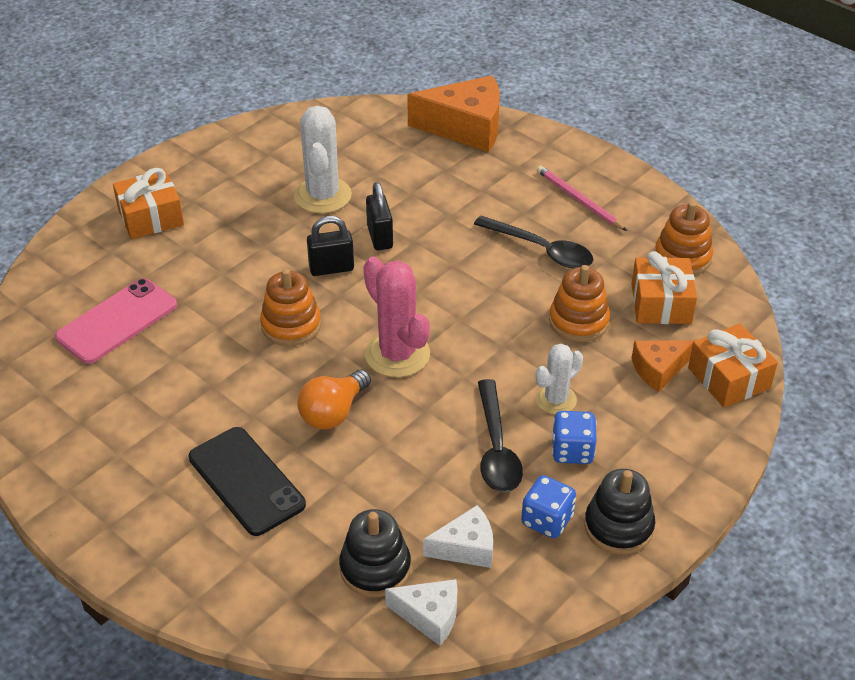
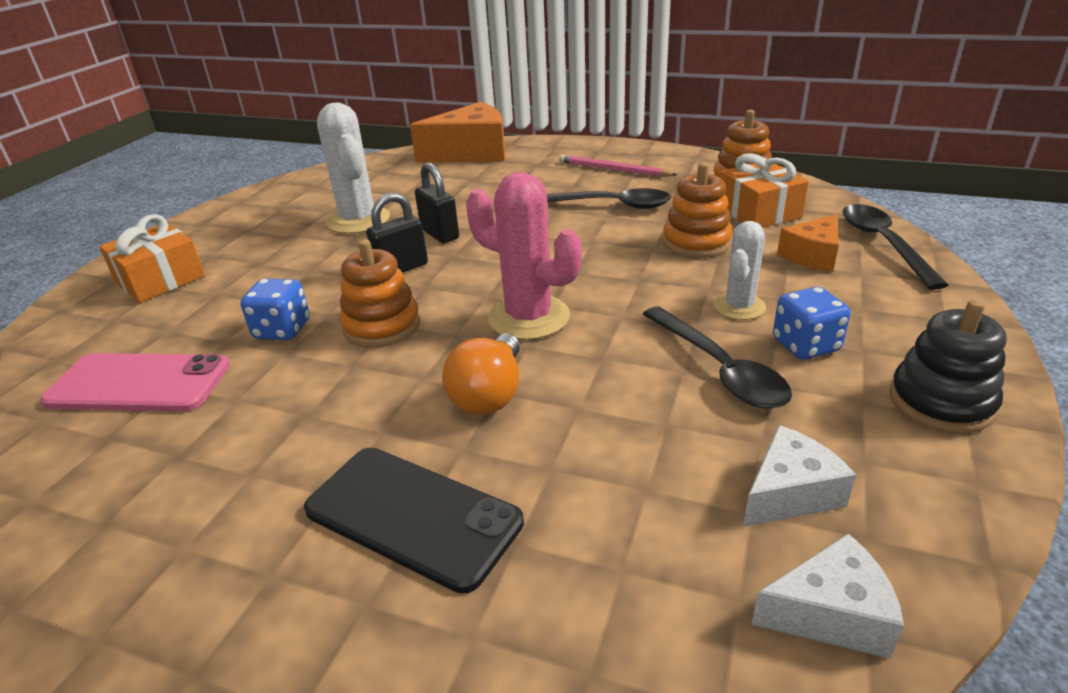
camera: 20 degrees left, 10 degrees down
pink phone [55,278,177,364] -> pink phone turned 75 degrees clockwise [40,353,230,411]
black stacking toy [339,509,411,597] -> none
blue dice [521,475,576,538] -> blue dice moved to [241,279,310,340]
orange gift [688,323,778,408] -> black spoon [842,204,948,290]

